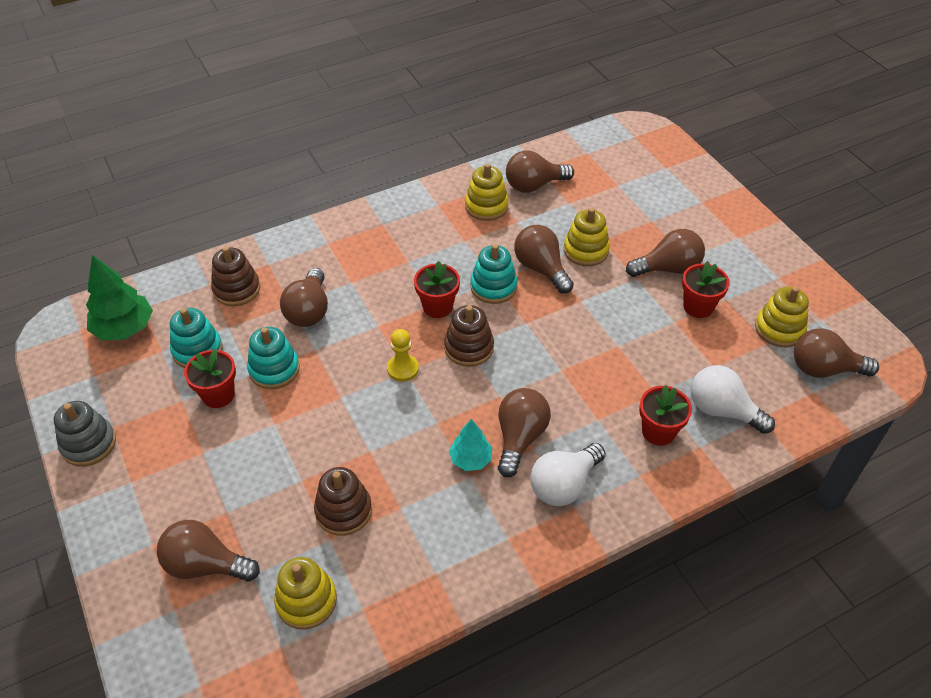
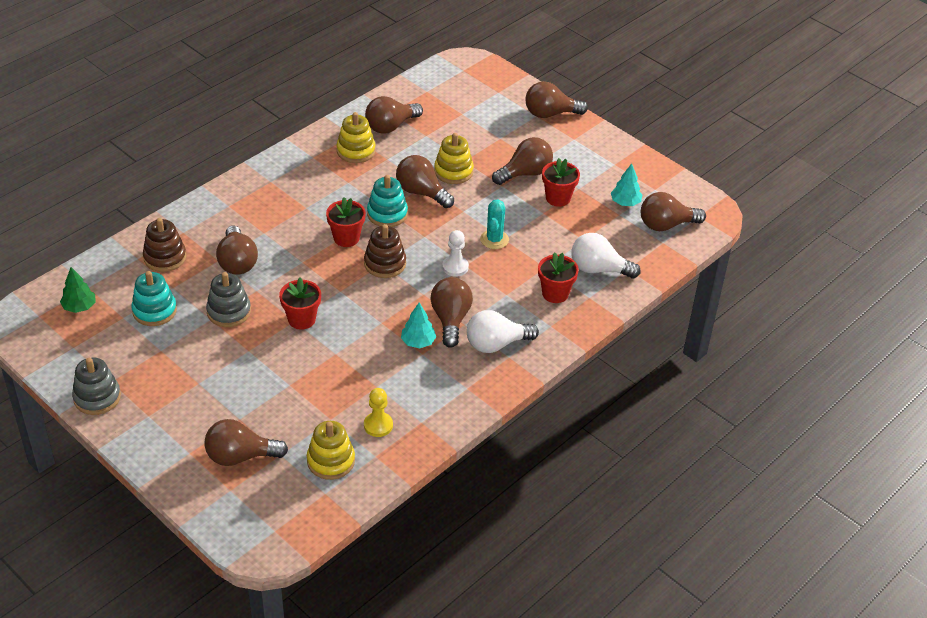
camera: 20 degrees left, 5 degrees down
green tree [86,255,153,340] -> green tree [60,267,96,313], size x0.61
red flower pot [184,349,236,408] -> red flower pot moved to [279,278,321,330]
turquoise stacking toy [247,327,300,389] -> grey stacking toy [206,272,251,327]
brown stacking toy [314,467,372,536] -> none
yellow pawn [387,329,419,382] -> yellow pawn moved to [364,388,393,437]
white light bulb [530,443,606,506] -> white light bulb turned 45 degrees clockwise [467,310,539,353]
yellow stacking toy [755,287,809,347] -> turquoise tree [611,163,642,206]
none -> white pawn [442,230,469,277]
none -> turquoise cactus [480,199,509,249]
none -> brown light bulb [525,81,588,118]

